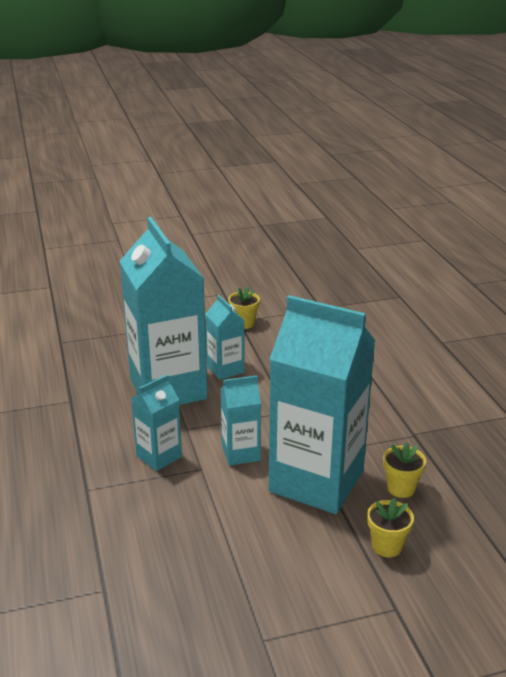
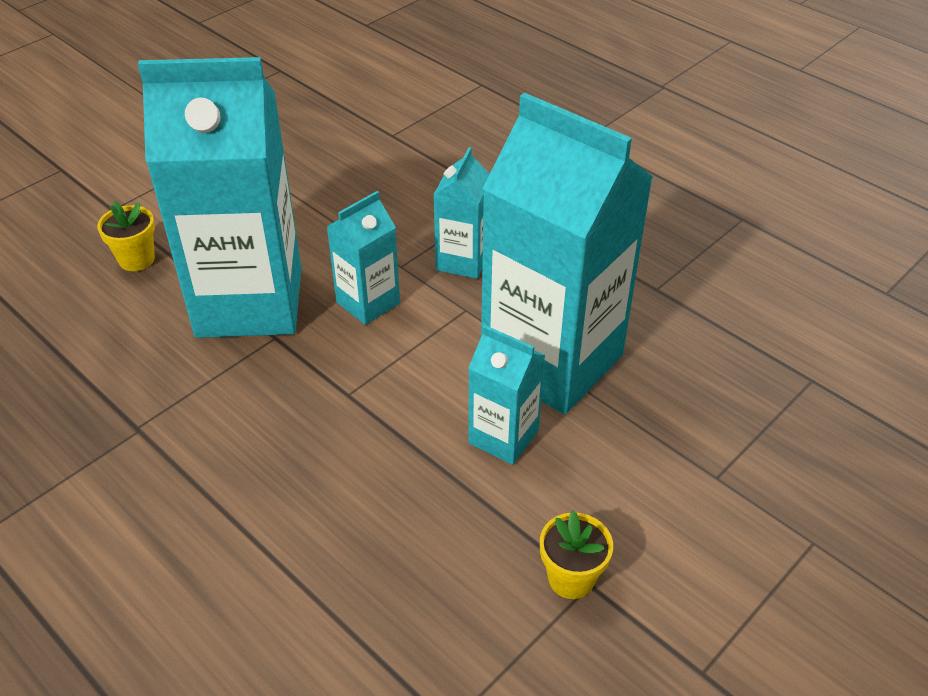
camera: 150 degrees right, 15 degrees up
yellow flower pot [383,442,426,498] -> none

